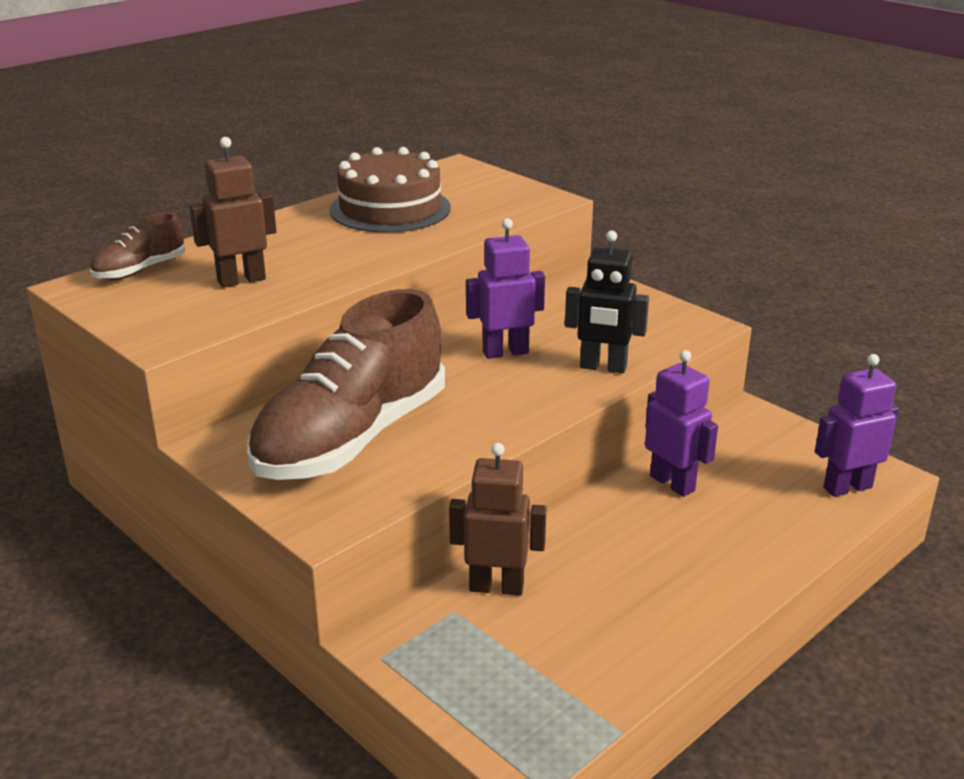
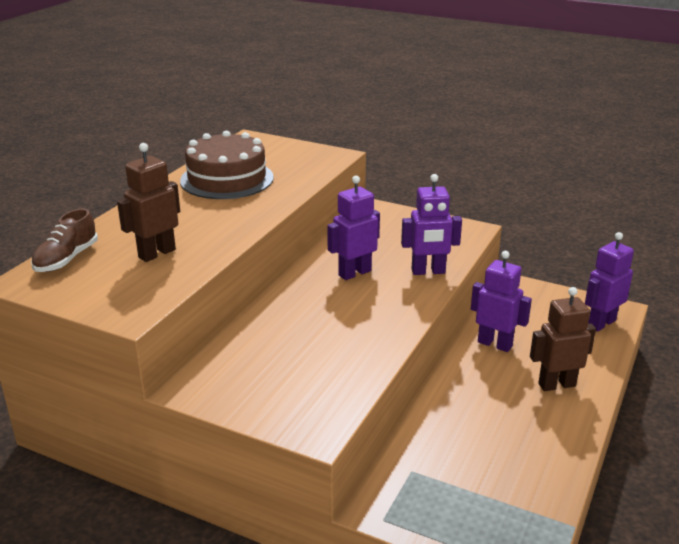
camera: 20 degrees left, 0 degrees up
brown shoe [247,289,445,480] -> none
brown robot [449,443,546,596] -> brown robot moved to [530,287,596,391]
black robot [565,230,649,373] -> purple robot [401,174,462,275]

